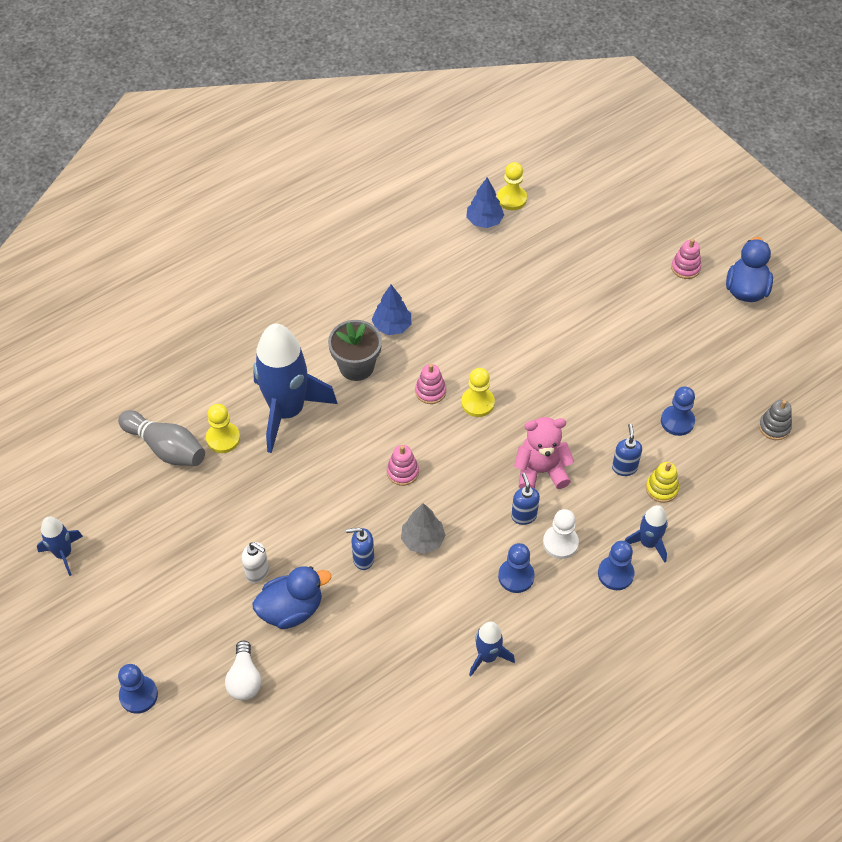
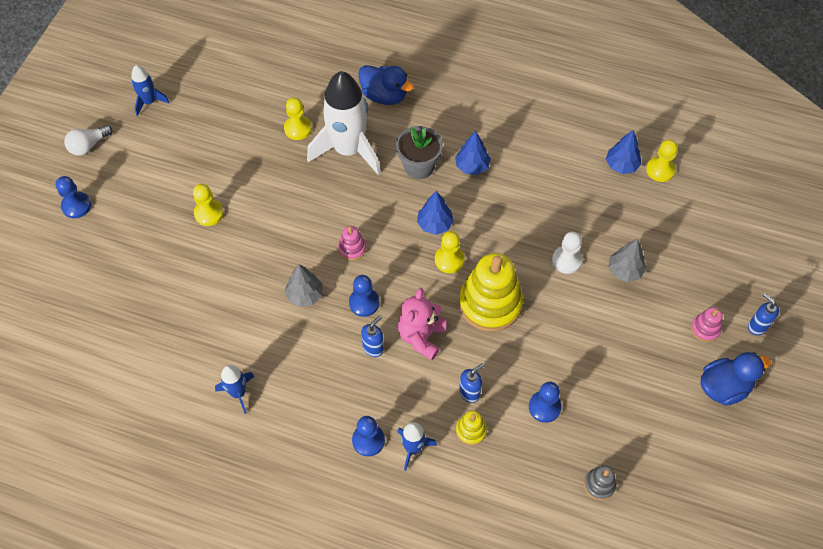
camera: 55 degrees right, 5 degrees up
grey bowling pin [118,410,205,466] -> none
white light bulb [225,641,261,700] -> white light bulb moved to [64,125,112,156]
white soap dispenser [242,542,269,583] -> yellow pawn [193,184,224,226]
blue rocket [253,324,338,453] -> white rocket [307,71,381,175]
blue duck [253,566,331,629] -> blue duck moved to [358,65,414,105]
blue soap dispenser [346,527,374,570] -> blue soap dispenser moved to [748,293,779,335]
pink stacking toy [415,364,446,404] -> blue tree [417,191,454,235]
blue pawn [498,543,535,593] -> blue pawn moved to [349,275,379,317]
pink teddy bear [514,417,574,489] -> pink teddy bear turned 120 degrees counterclockwise [398,288,447,360]
white pawn [543,509,579,559] -> white pawn moved to [552,232,582,274]
none -> yellow stacking toy [459,253,523,332]
none -> grey tree [608,239,646,282]

